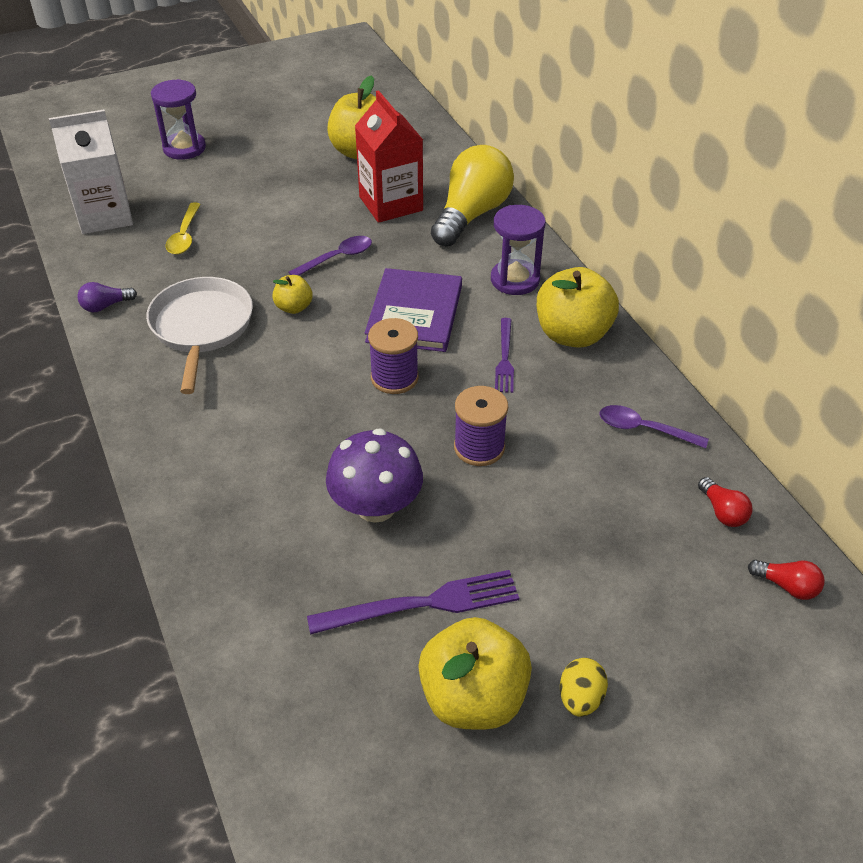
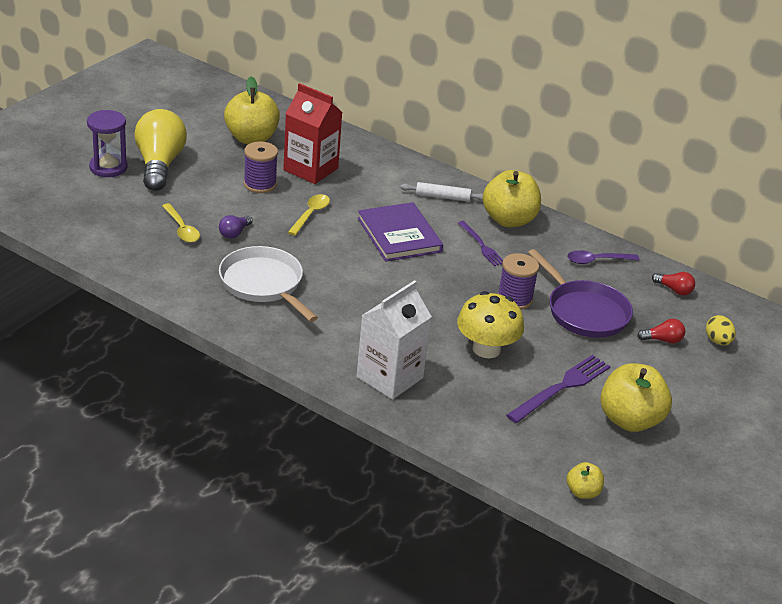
camera: 35 degrees left, 10 degrees down
white carton [49,110,133,234] -> white carton moved to [357,280,432,400]
purple light bulb [77,282,137,312] -> purple light bulb moved to [219,215,253,239]
yellow apple [272,275,313,314] -> yellow apple moved to [566,462,604,499]
purple spoon [289,236,372,276] -> yellow spoon [288,194,330,235]
purple mushroom [326,428,423,523] -> yellow mushroom [457,291,524,358]
purple spool [368,318,419,394] -> purple spool moved to [244,142,278,193]
yellow light bulb [431,145,514,247] -> yellow light bulb moved to [134,109,187,191]
purple hourglass [491,205,546,295] -> white rolling pin [400,182,483,202]
yellow egg [560,658,608,717] -> yellow egg moved to [706,315,736,345]
red light bulb [748,560,825,600] -> red light bulb moved to [637,319,685,343]
none -> purple pan [528,249,633,338]

